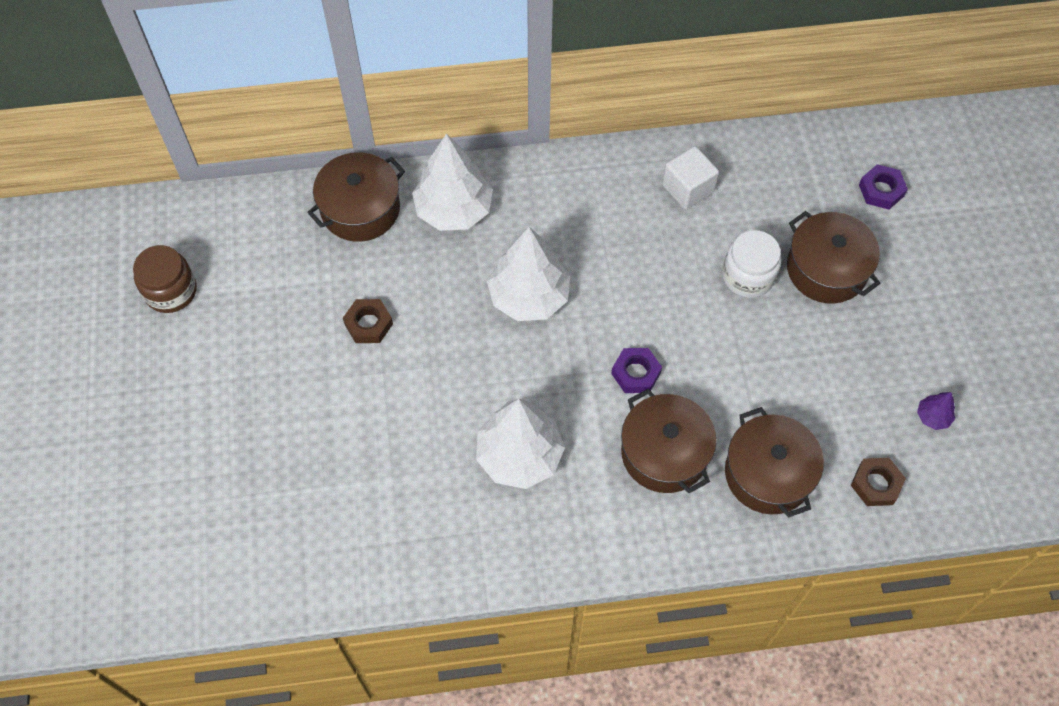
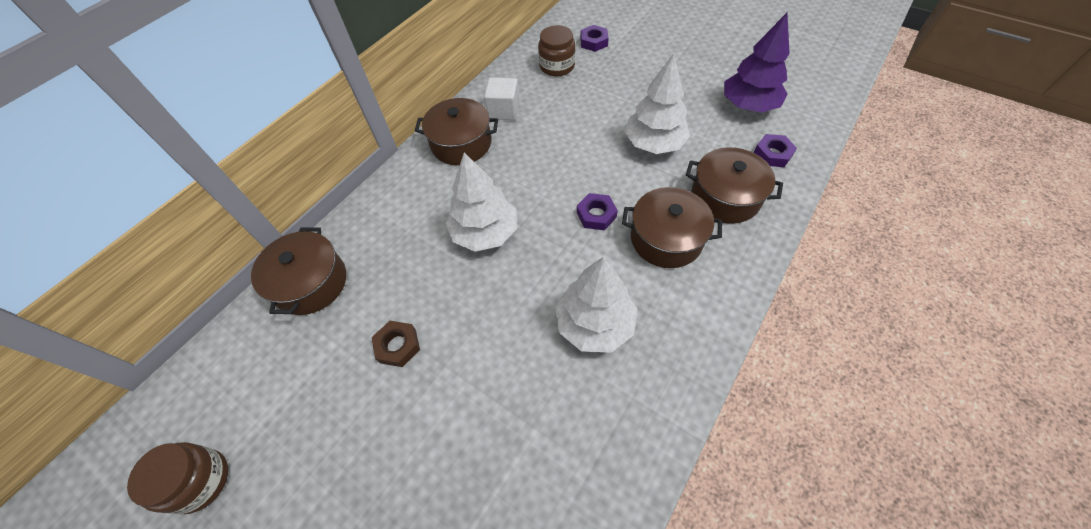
camera: 45 degrees left, 5 degrees down
white tree [412,134,493,231] -> white tree moved to [624,54,690,154]
white jar [722,230,781,298] -> none
brown pot [787,211,880,304] -> brown pot moved to [415,98,498,165]
brown nut [851,458,906,506] -> purple nut [754,134,797,167]
purple tree [917,392,955,430] -> purple tree [724,13,790,113], size x2.30
none -> brown jar [538,25,575,76]

